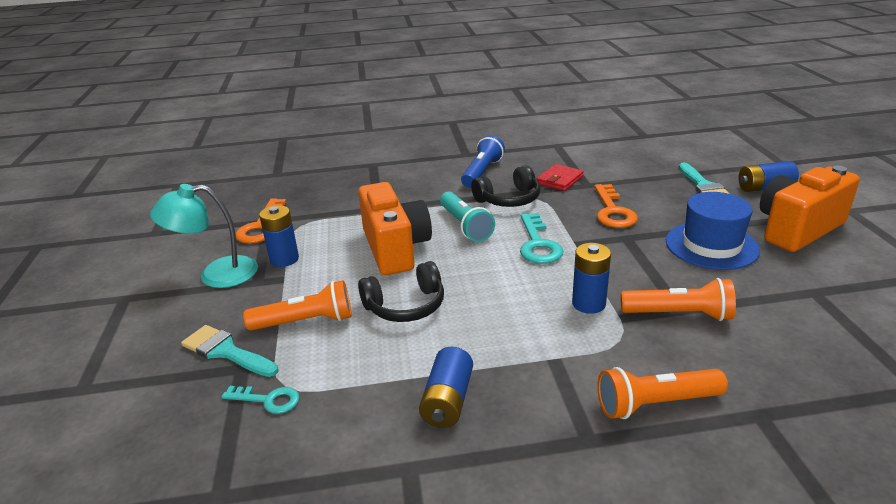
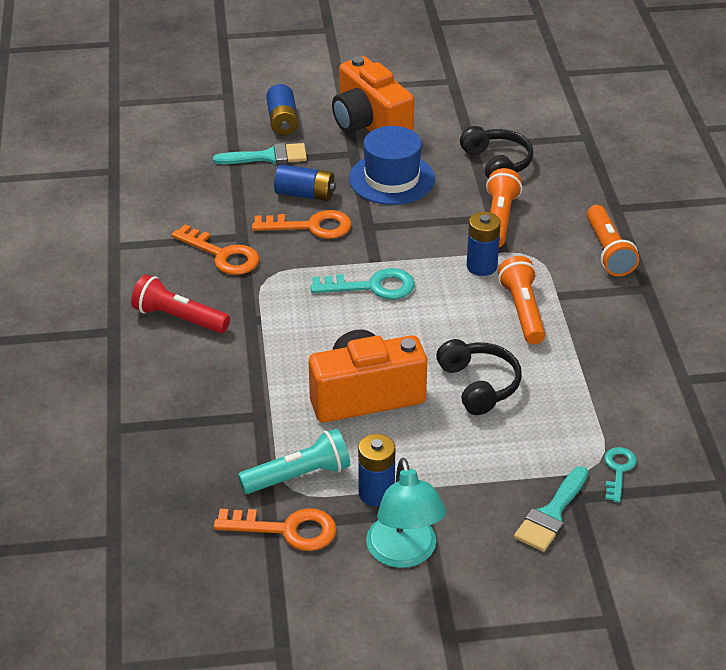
camera: 90 degrees left, 10 degrees up
orange flashlight [243,280,352,331] -> orange flashlight moved to [498,256,545,344]
blue battery [419,347,473,428] -> blue battery moved to [274,165,336,201]
turquoise flashlight [440,191,495,242] -> turquoise flashlight moved to [238,429,350,494]
blue flashlight [461,135,505,187] -> red flashlight [131,274,230,333]
black headphones [471,165,540,207] -> black headphones moved to [460,126,534,179]
red wallet [536,164,584,191] -> orange key [171,225,259,275]

